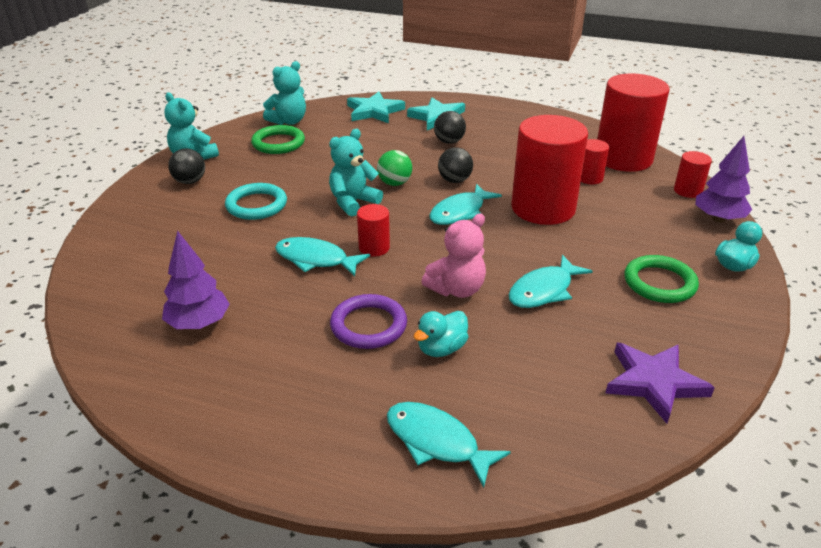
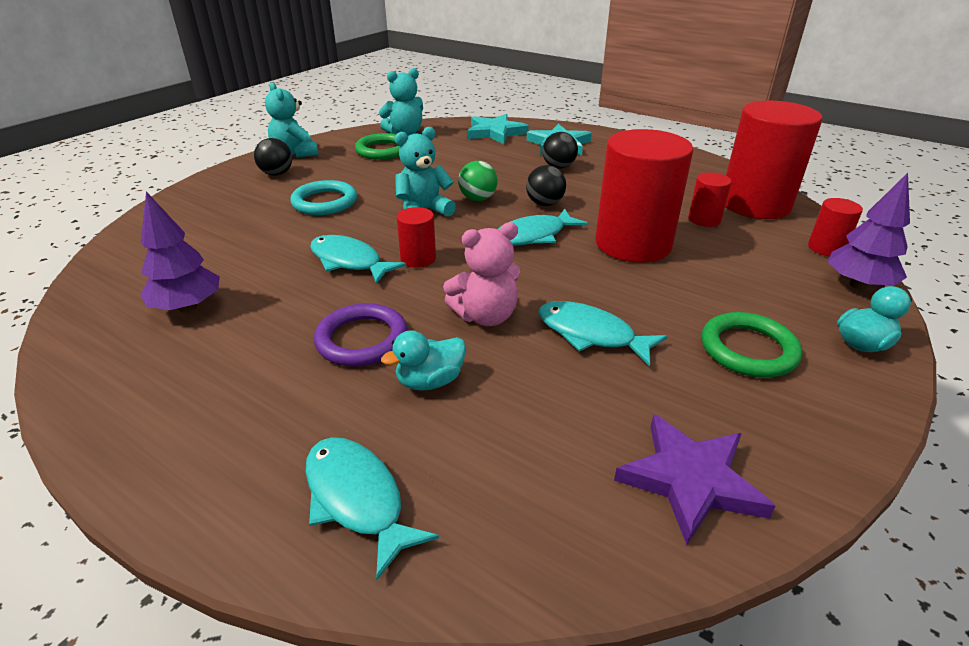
camera: 15 degrees right, 0 degrees up
turquoise fish [508,255,593,308] -> turquoise fish turned 60 degrees clockwise [538,301,668,366]

